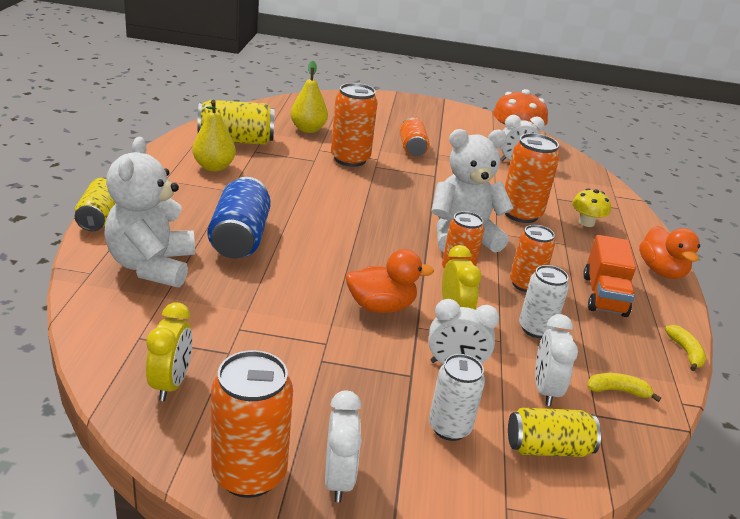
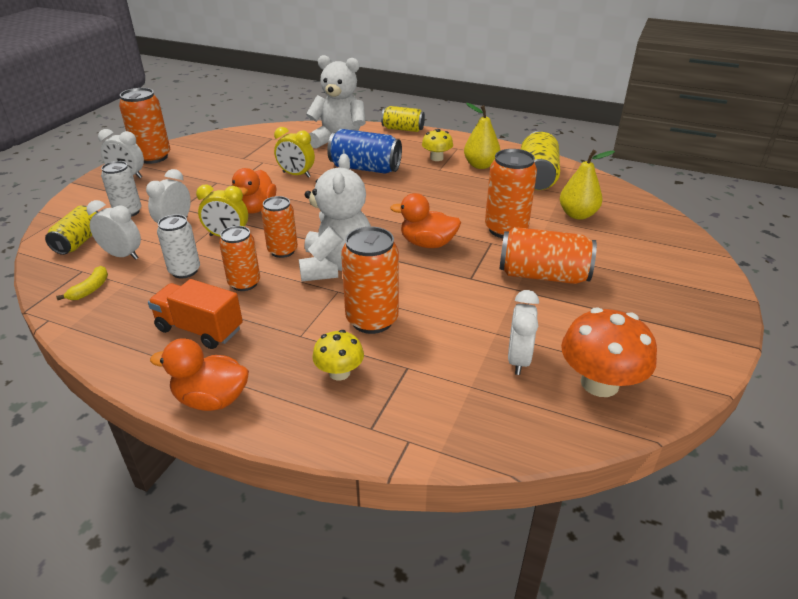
camera: 110 degrees right, 5 degrees up
yellow clock [146,302,193,401] -> yellow clock moved to [274,127,315,178]
orange can [400,118,430,157] -> orange can [499,227,597,284], size x1.50
yellow banana [665,325,706,371] -> none
none -> orange duck [390,193,461,248]
none -> yellow mushroom [422,129,453,161]

